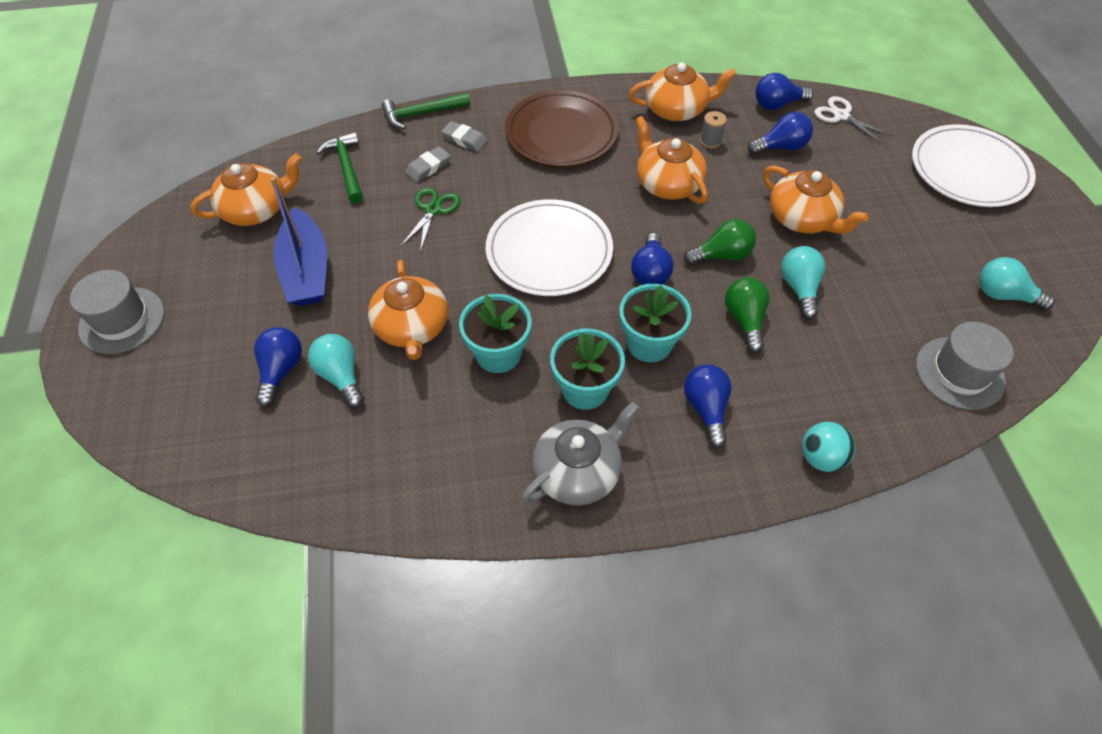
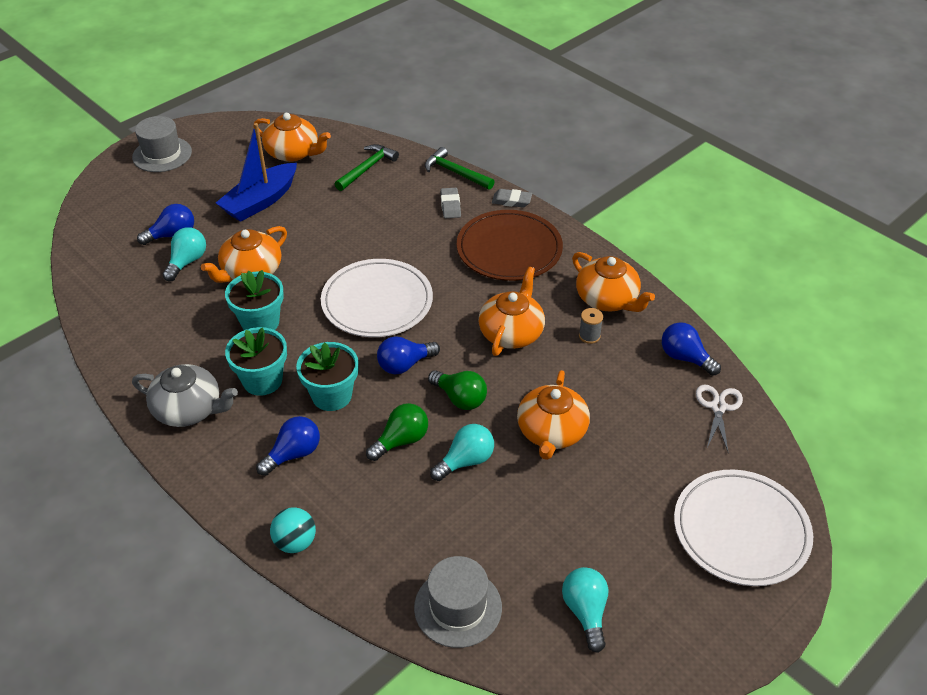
camera: 55 degrees right, 10 degrees down
green scissors [400,187,460,252] -> none
grey eraser [405,146,450,182] -> grey eraser moved to [492,189,532,208]
blue light bulb [748,112,813,155] -> none

